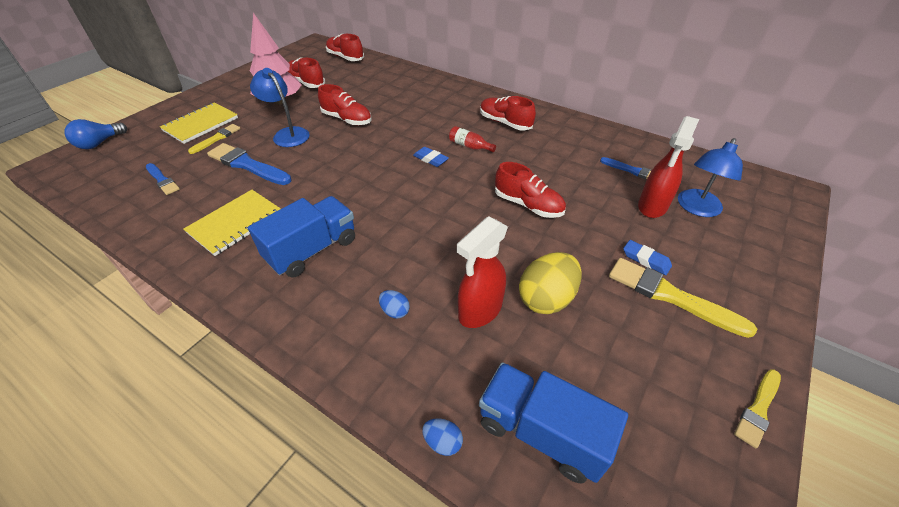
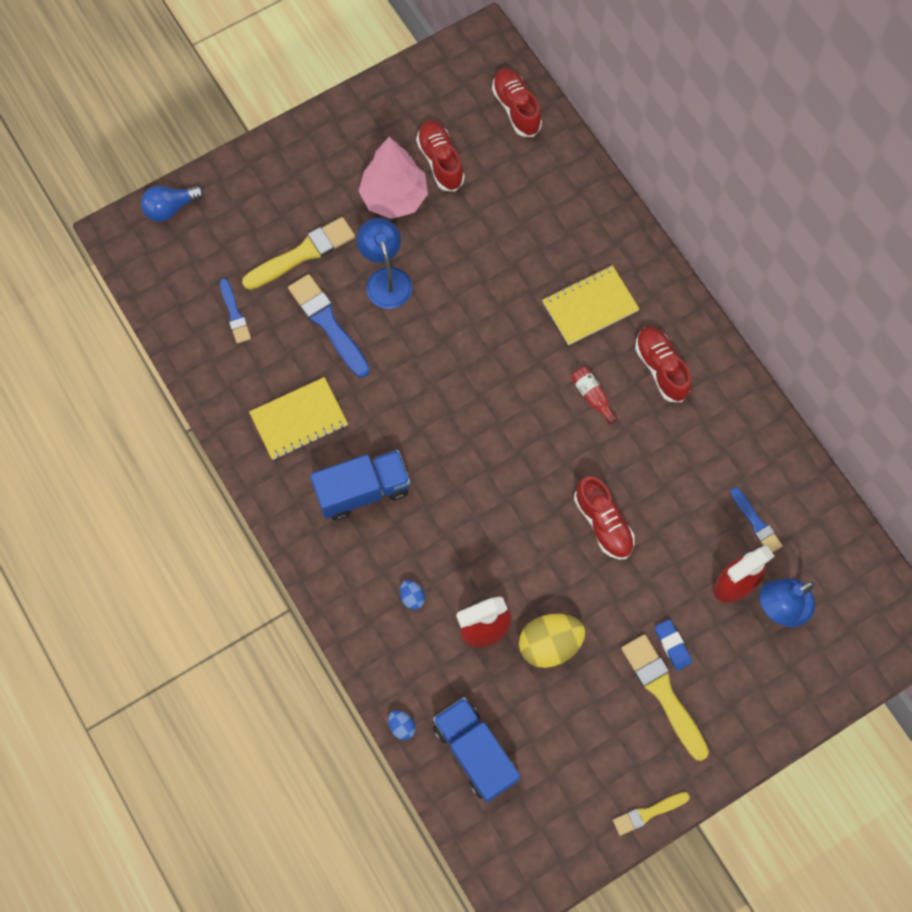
camera: 25 degrees right, 25 degrees up
yellow notebook [160,102,238,144] -> yellow notebook moved to [542,265,639,345]
yellow brush [188,124,241,154] -> yellow brush [242,217,355,290], size x1.71
red shoe [318,84,371,125] -> none
blue eraser [413,147,449,167] -> none

